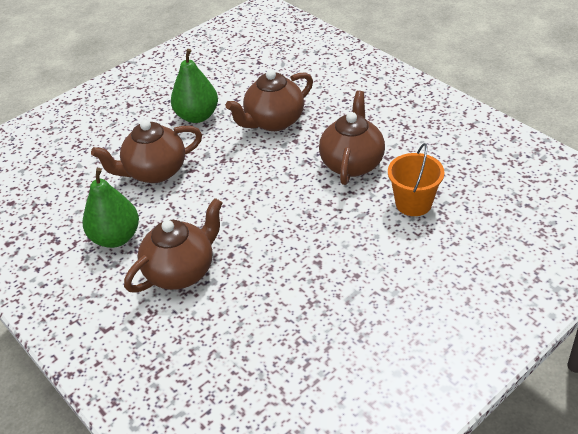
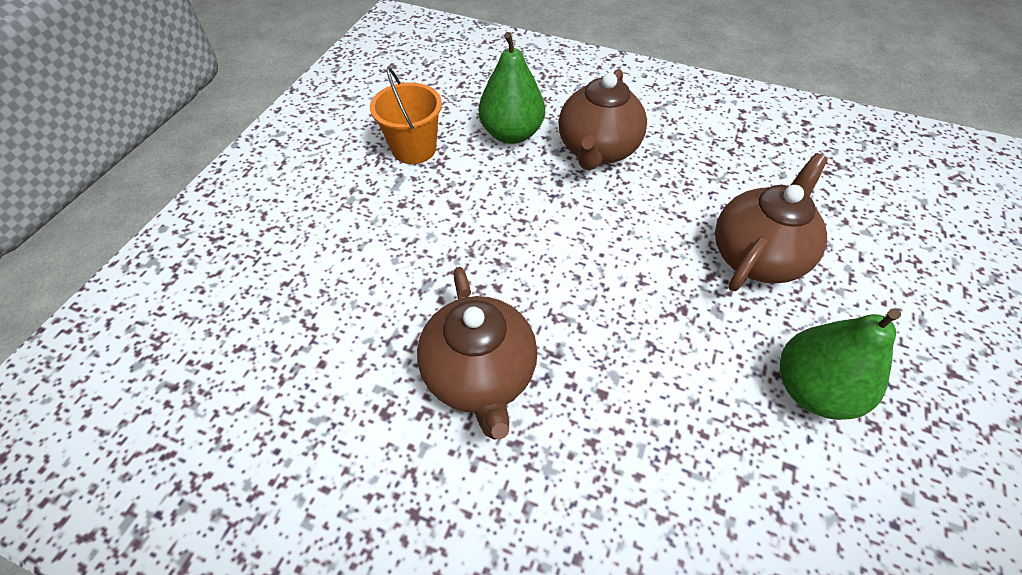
camera: 150 degrees right, 10 degrees up
green pear [83,168,139,248] -> green pear moved to [479,32,545,144]
brown teapot [225,69,313,131] -> none
orange bucket [388,143,445,216] -> orange bucket moved to [370,67,442,164]

